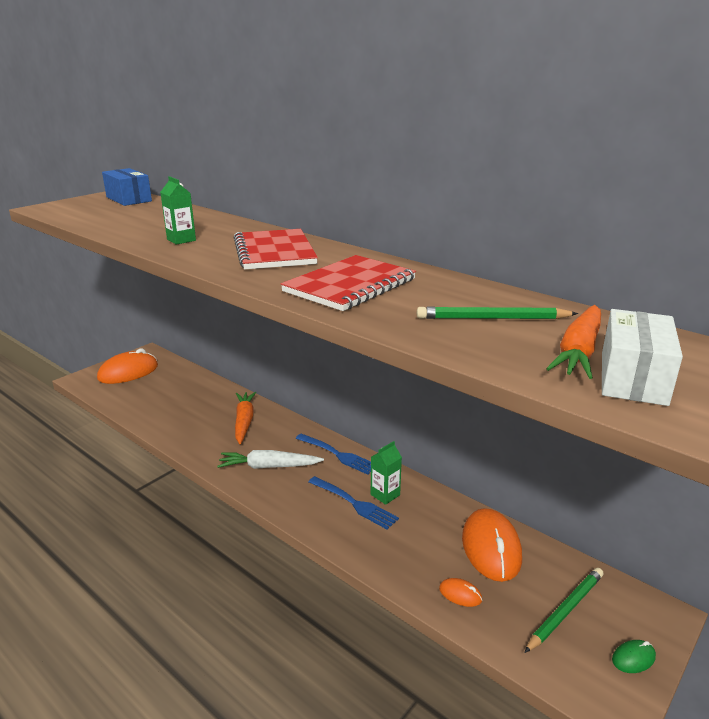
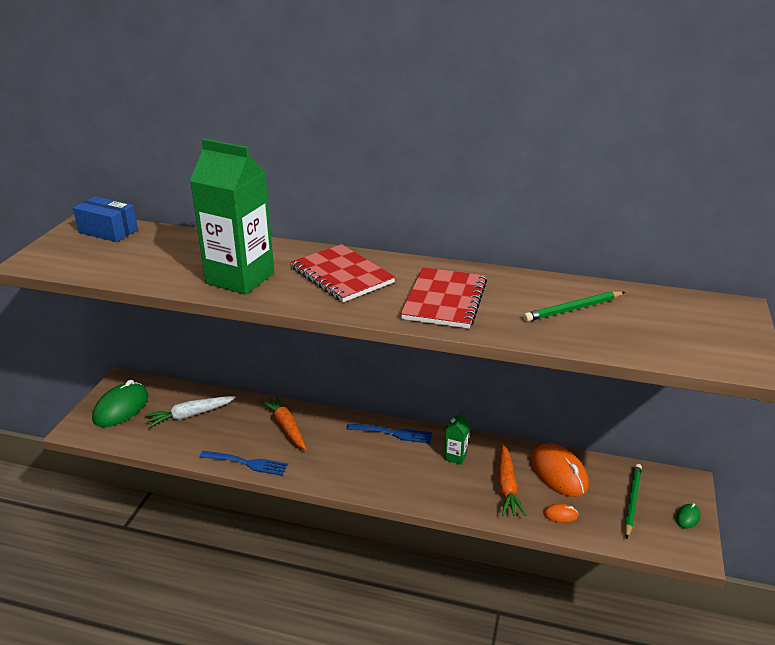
camera: 25 degrees left, 5 degrees up
orange mouse [97,349,158,384] -> green mouse [92,380,148,427]
green carton [160,176,196,245] -> green carton [190,139,274,295], size x2.35
white carrot [217,450,324,469] -> white carrot moved to [145,396,236,428]
blue fork [309,476,399,530] -> blue fork moved to [199,451,288,476]
orange carrot [546,305,601,379] -> orange carrot moved to [498,444,526,516]
white box [602,309,683,406] -> none

